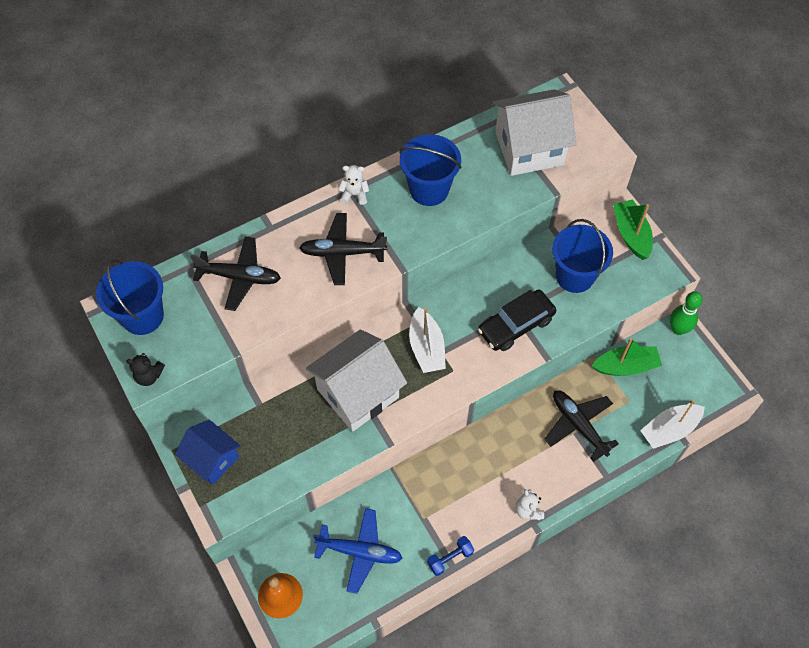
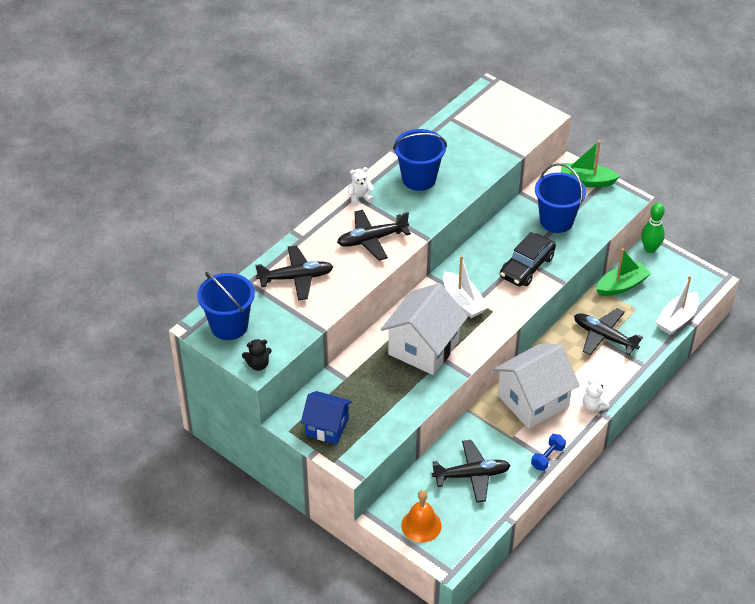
camera: 20 degrees left, 15 degrees down
blue plane [313,508,402,594] -> black plane [432,440,511,503]
white house [493,89,576,176] -> white house moved to [493,344,580,429]
green boat [613,200,653,260] -> green boat turned 45 degrees counterclockwise [561,140,620,188]

